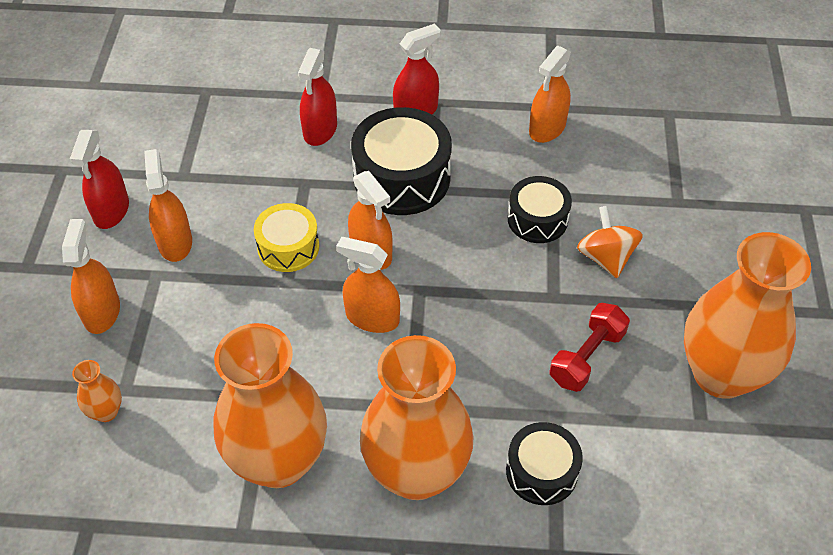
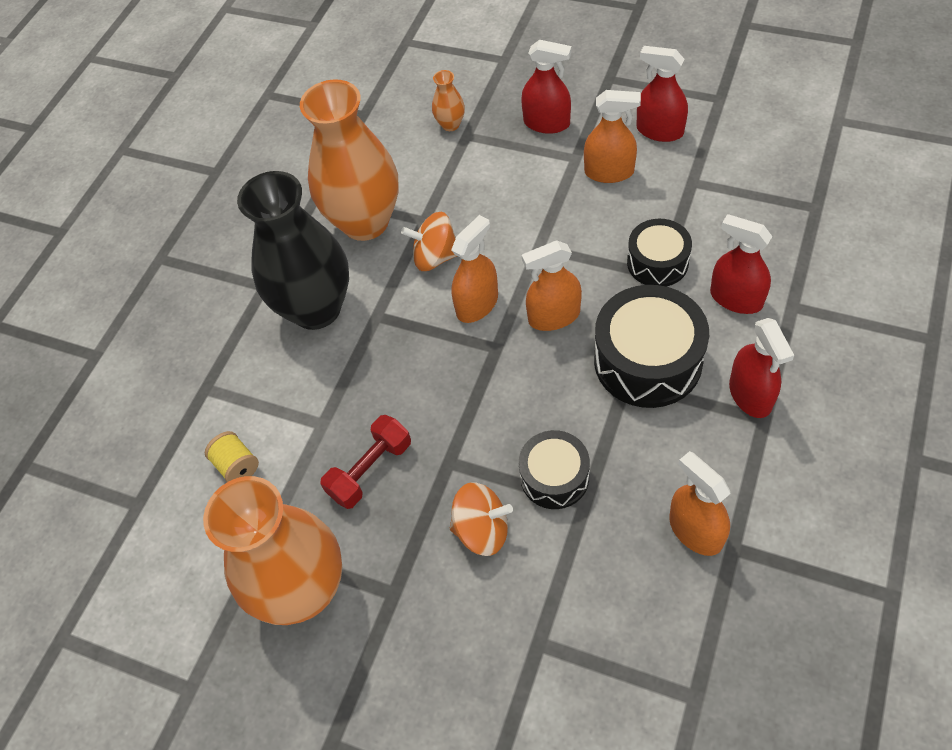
camera: 115 degrees right, 5 degrees up
orange spray bottle [62,219,120,334] -> red spray bottle [521,40,572,134]
yellow drum [254,203,319,272] -> none
orange vase [360,335,473,500] -> black vase [237,171,349,330]
black drum [506,422,583,505] -> black drum moved to [627,219,692,287]
red dumbbell [550,303,630,392] -> red dumbbell turned 75 degrees clockwise [320,415,411,509]
none -> yellow spool [205,431,259,482]
none -> orange spinning top [401,212,457,271]

